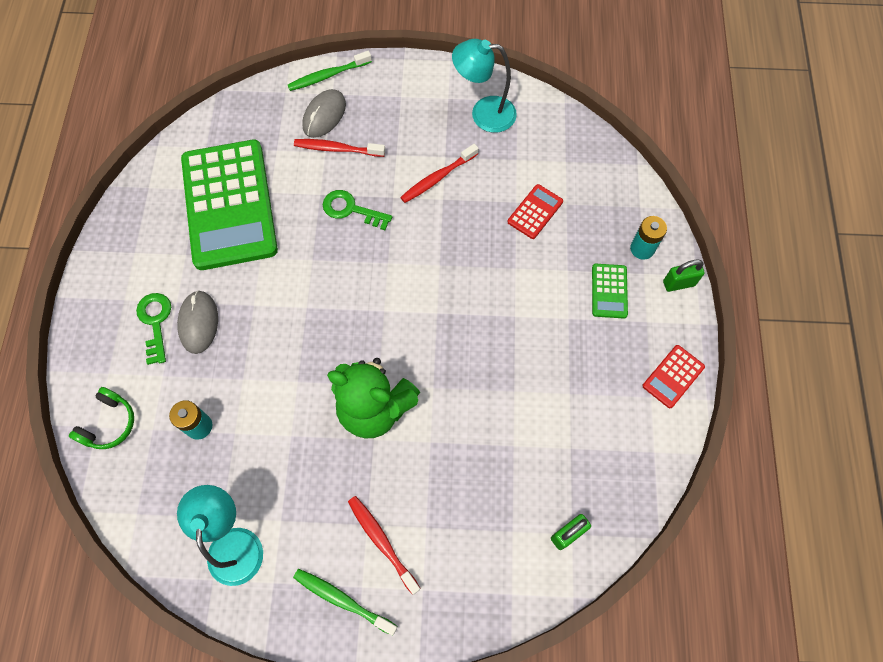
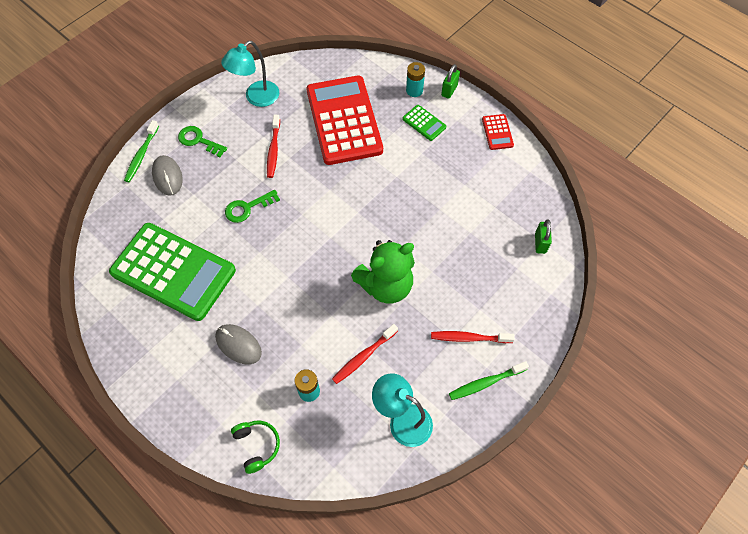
camera: 50 degrees left, 5 degrees down
green key [136,293,171,365] -> green key moved to [178,126,227,157]
red toothbrush [294,139,385,157] -> red toothbrush moved to [332,324,398,384]
red calculator [507,184,563,239] -> red calculator [306,75,383,165], size x2.46

